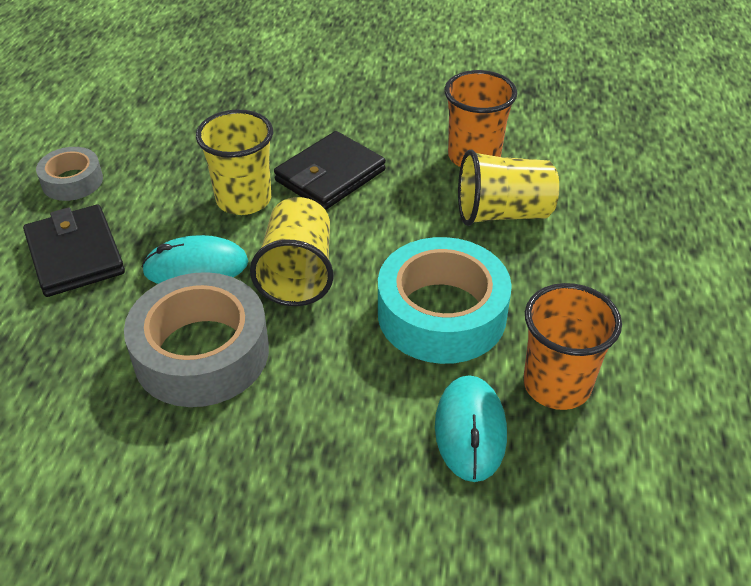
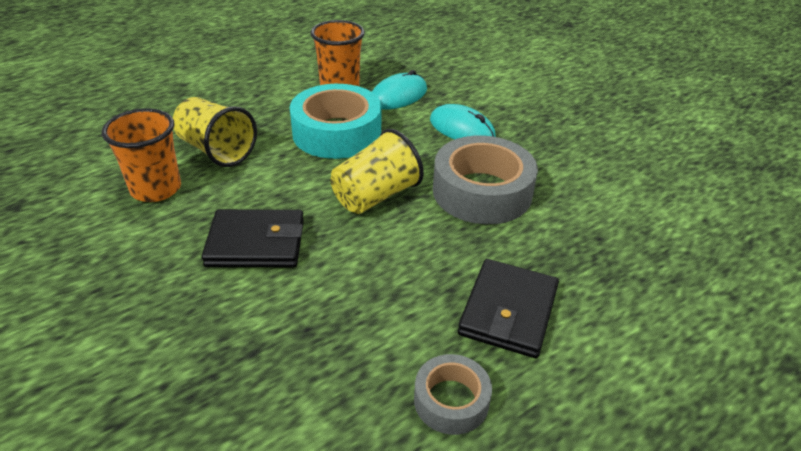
camera: 135 degrees left, 5 degrees down
turquoise mouse [142,235,248,284] -> turquoise mouse moved to [430,104,496,140]
yellow cup [196,110,273,215] -> none

